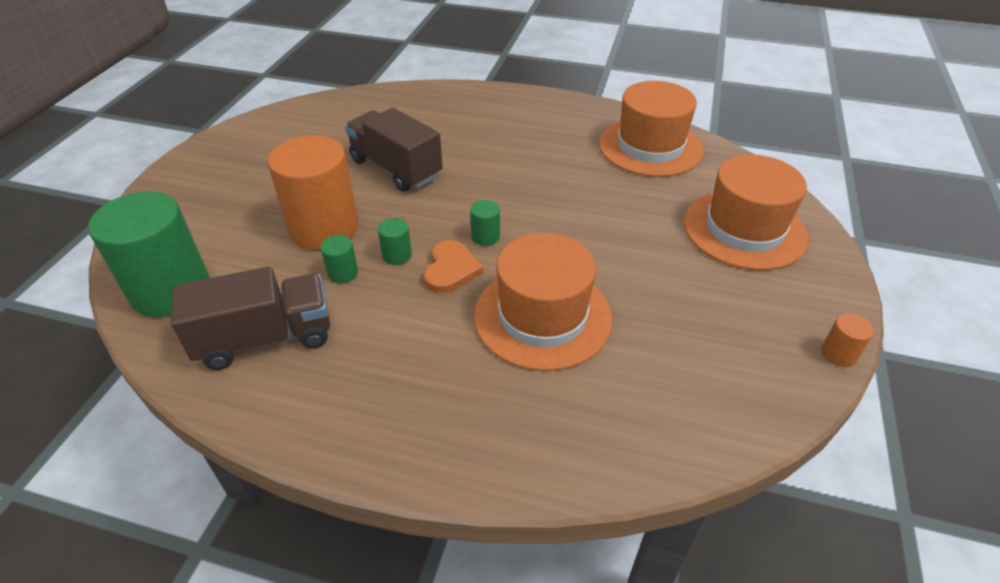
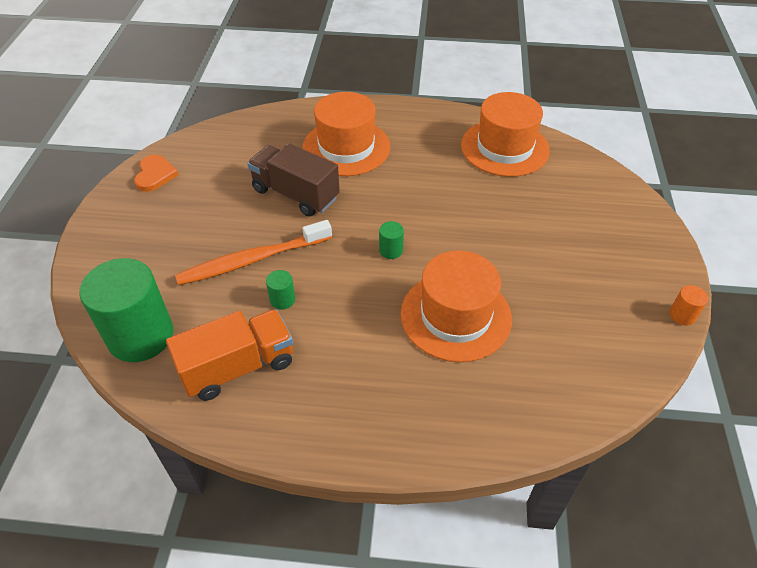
camera: 10 degrees left, 5 degrees up
brown truck [171,267,330,370] -> orange truck [166,309,293,401]
orange cylinder [268,135,359,250] -> orange toothbrush [175,220,332,286]
green cylinder [378,218,412,265] -> none
orange heart [424,240,483,293] -> orange heart moved to [134,155,179,192]
orange hat [684,155,809,270] -> orange hat moved to [302,92,390,176]

